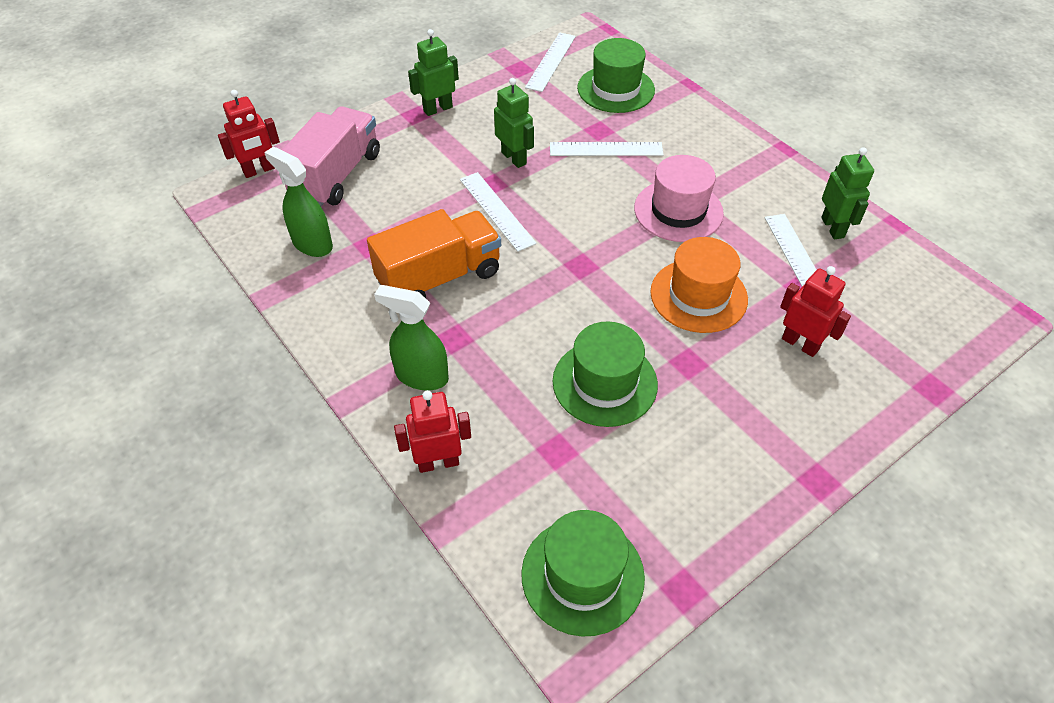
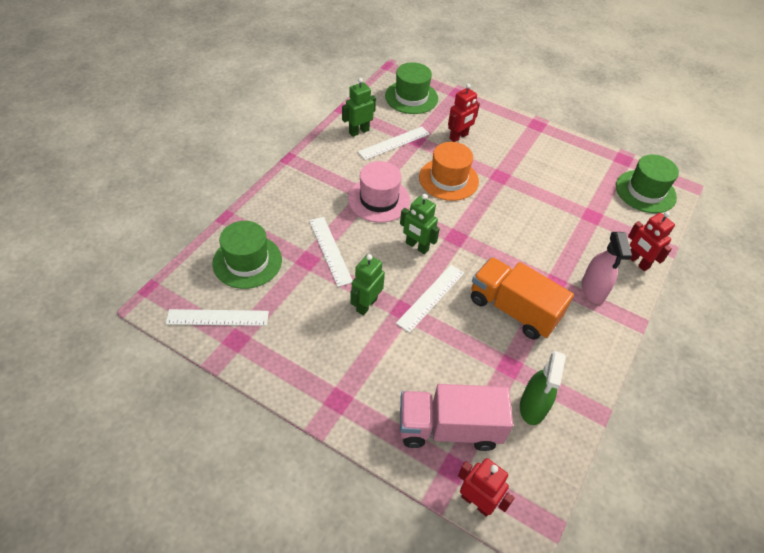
camera: 115 degrees left, 0 degrees up
green spray bottle [374,285,449,390] -> pink spray bottle [582,232,632,304]
green robot [408,29,459,116] -> green robot moved to [400,194,440,254]
green hat [553,321,658,427] -> green hat moved to [385,62,438,114]
red robot [780,266,851,357] -> red robot turned 150 degrees counterclockwise [448,84,480,142]

